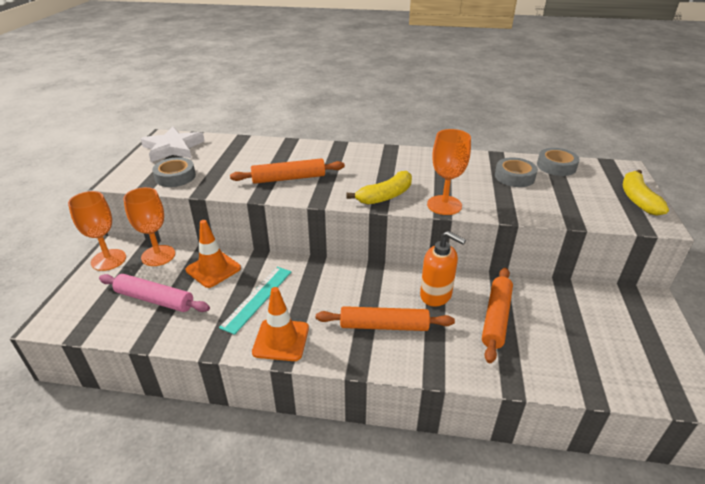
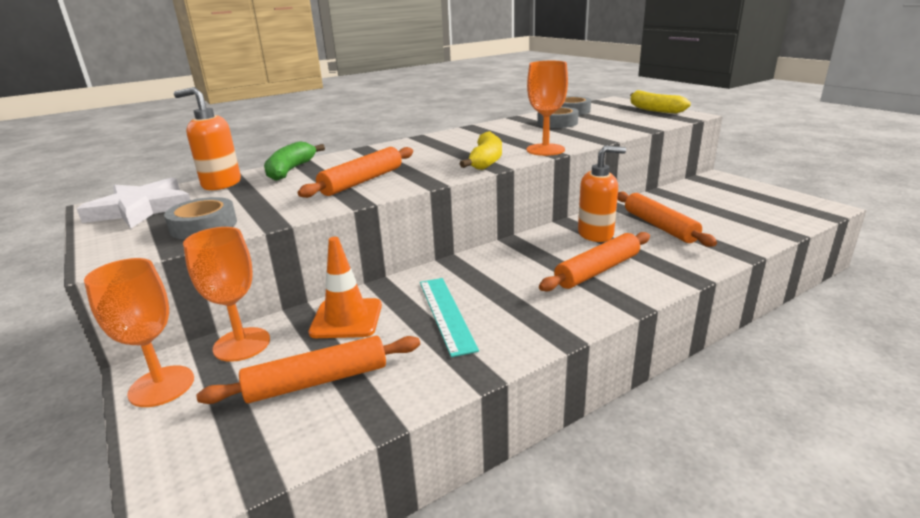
camera: 40 degrees left, 10 degrees down
pink rolling pin [99,274,210,312] -> orange rolling pin [196,336,420,404]
orange traffic cone [252,287,309,361] -> none
none -> orange soap dispenser [174,87,241,190]
none -> green banana [264,141,325,181]

